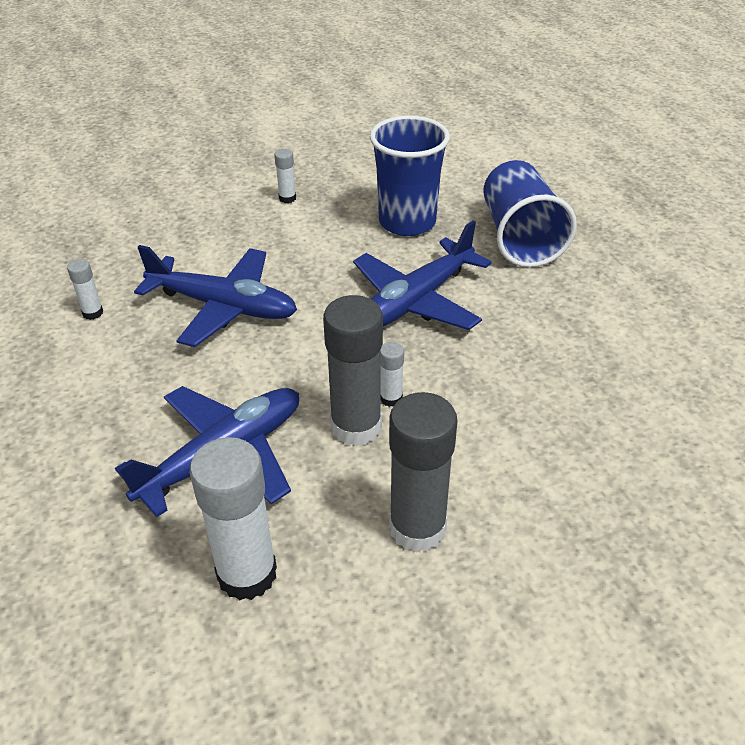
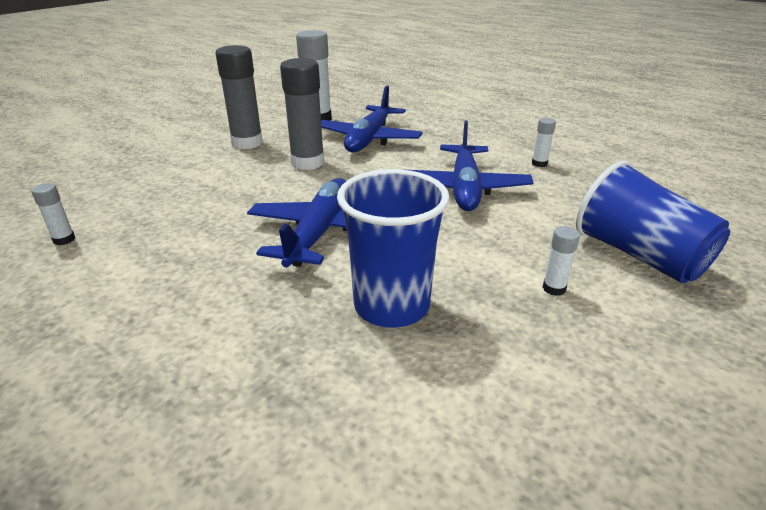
camera: 150 degrees right, 10 degrees down
blue plane [134,245,297,347] -> blue plane turned 75 degrees counterclockwise [410,121,534,211]
white glue stick [381,342,404,407] -> white glue stick moved to [31,183,75,245]
blue cup [483,160,577,267] -> blue cup moved to [576,161,730,283]

